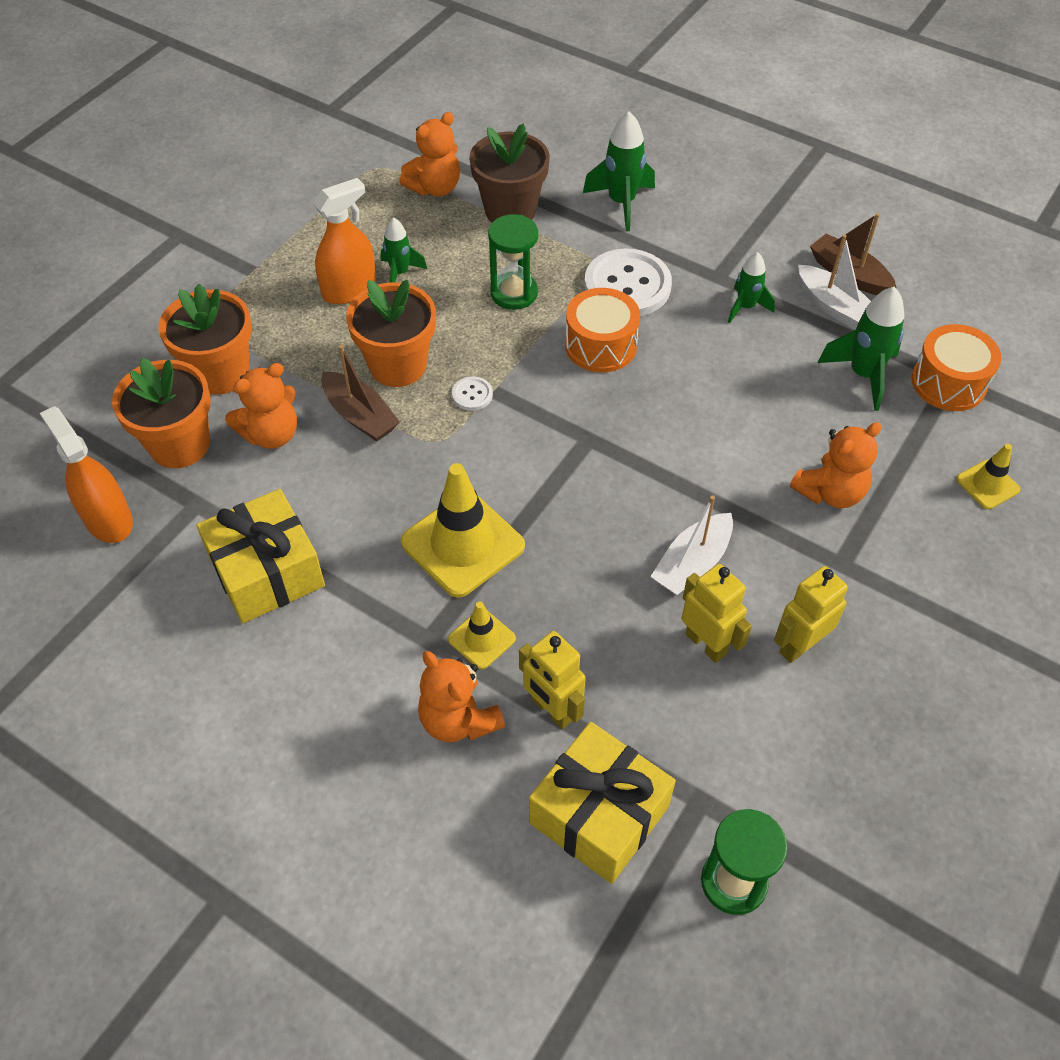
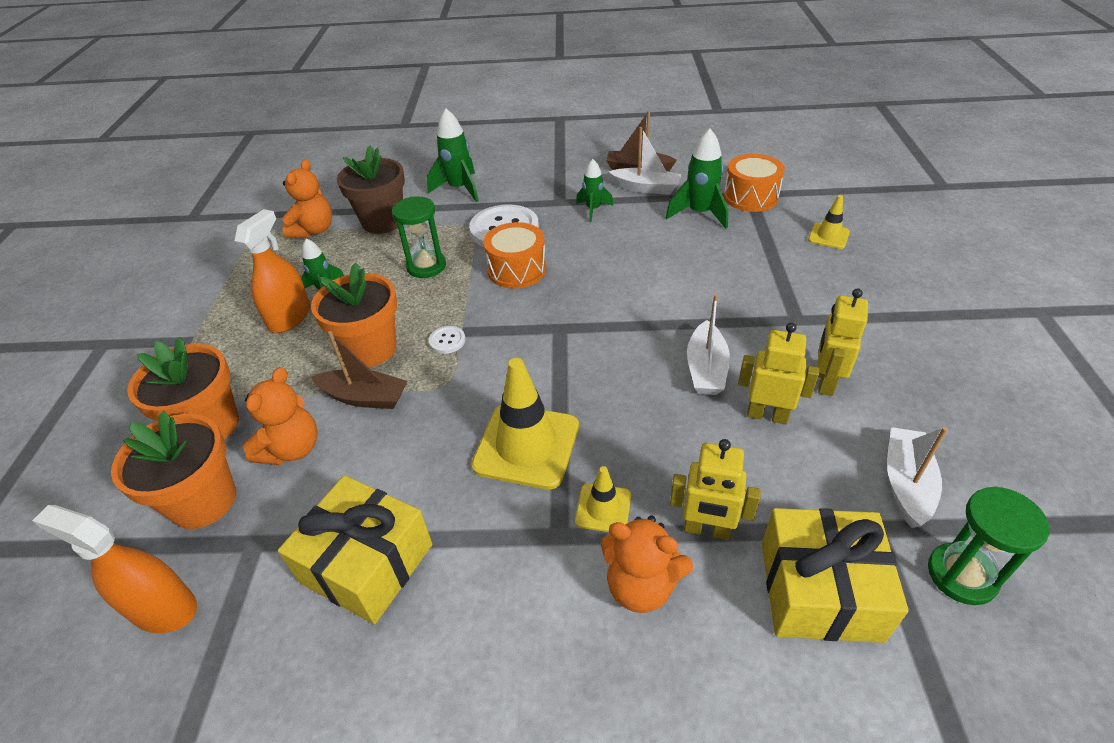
camera: 30 degrees left, 10 degrees down
orange teddy bear [790,422,882,508] -> none
none -> white boat [887,427,948,528]

